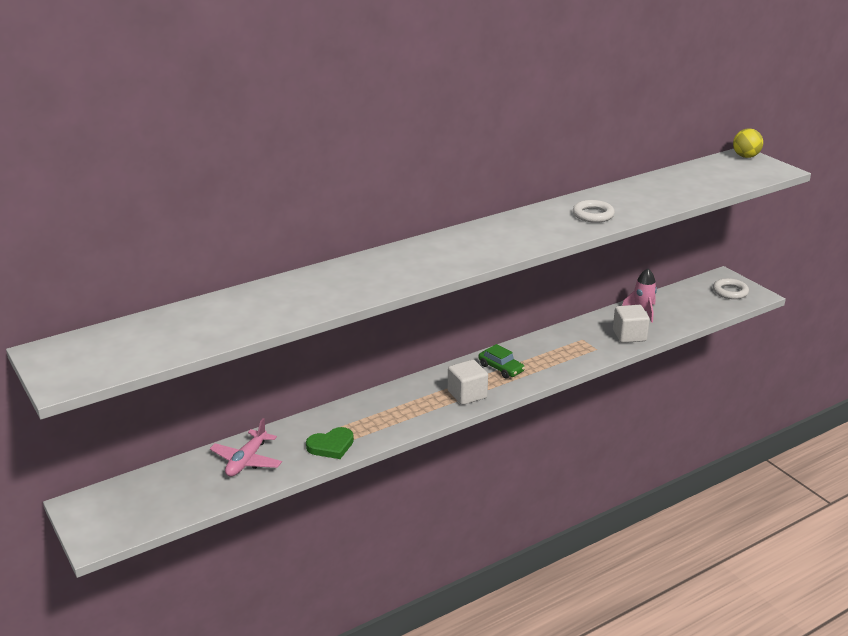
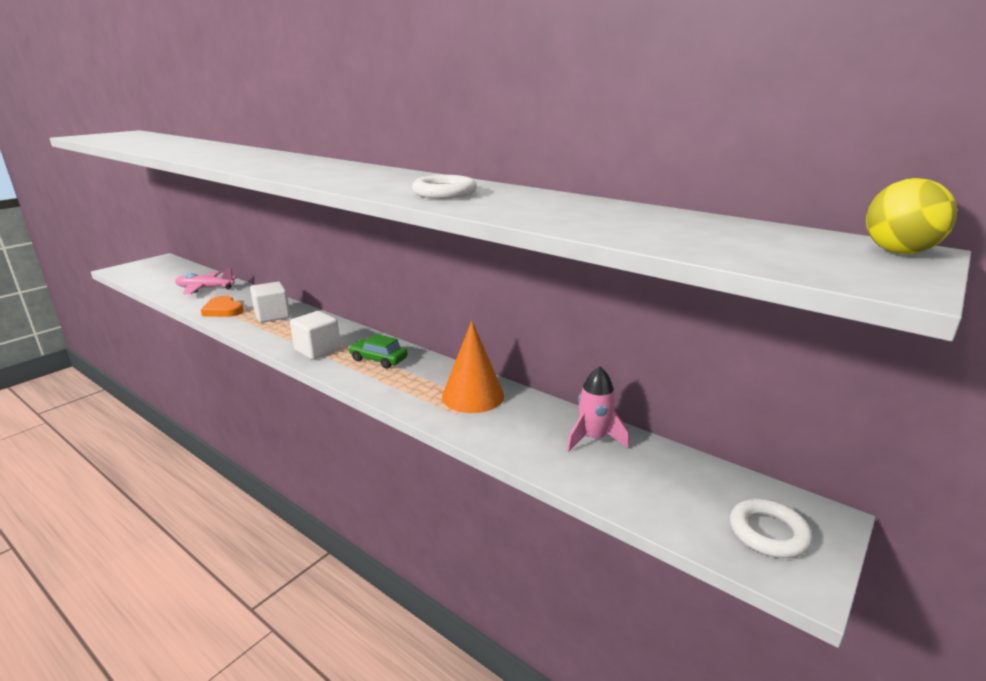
camera: 70 degrees right, 5 degrees down
green heart [306,427,354,459] -> orange heart [201,296,244,317]
green car [478,344,525,379] -> green car turned 90 degrees clockwise [349,334,408,369]
white cube [613,305,650,343] -> white cube moved to [250,282,290,323]
none -> orange cone [442,321,504,413]

